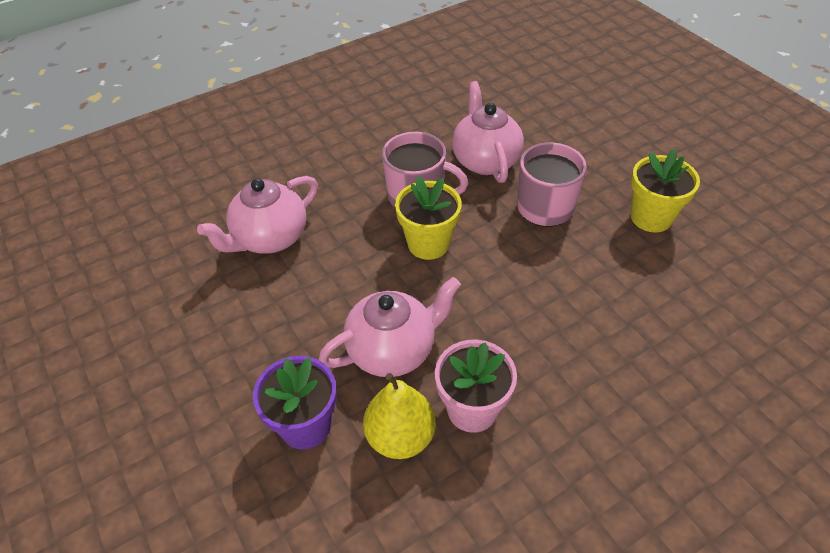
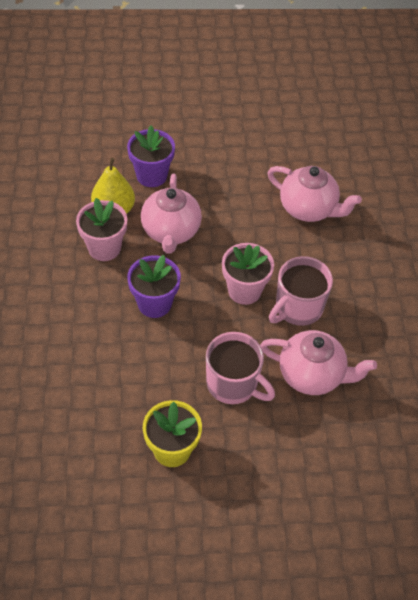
camera: 115 degrees right, 5 degrees up
pink teapot [197,176,318,254] -> pink teapot turned 135 degrees clockwise [267,166,362,222]
yellow flower pot [395,176,462,260] -> pink flower pot [222,243,274,305]
none -> purple flower pot [127,255,181,318]

